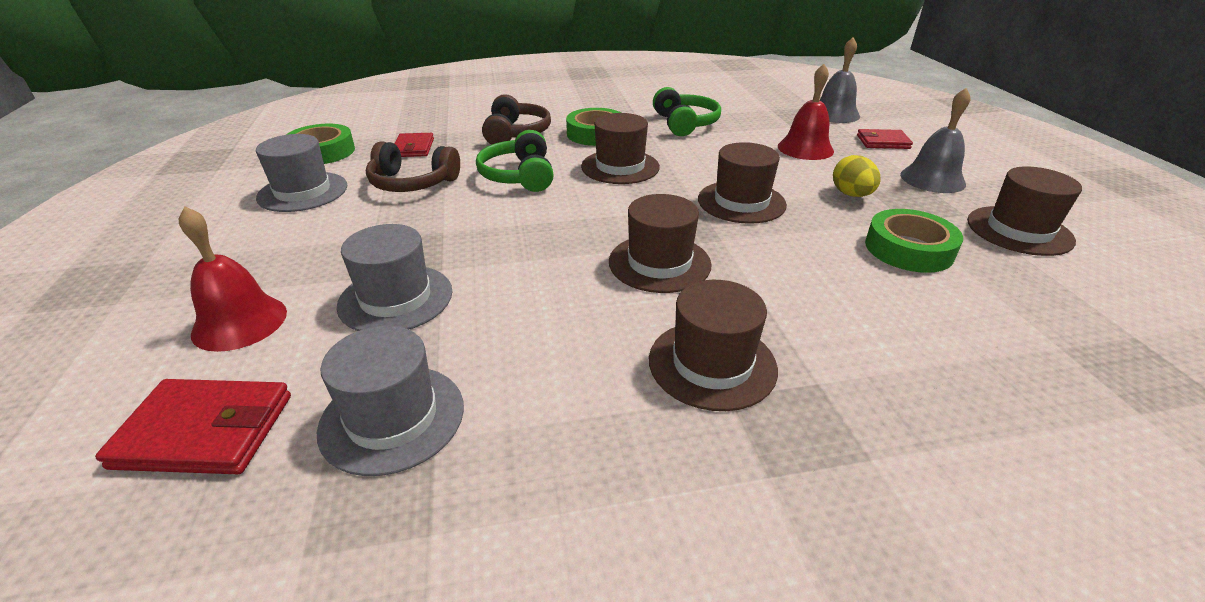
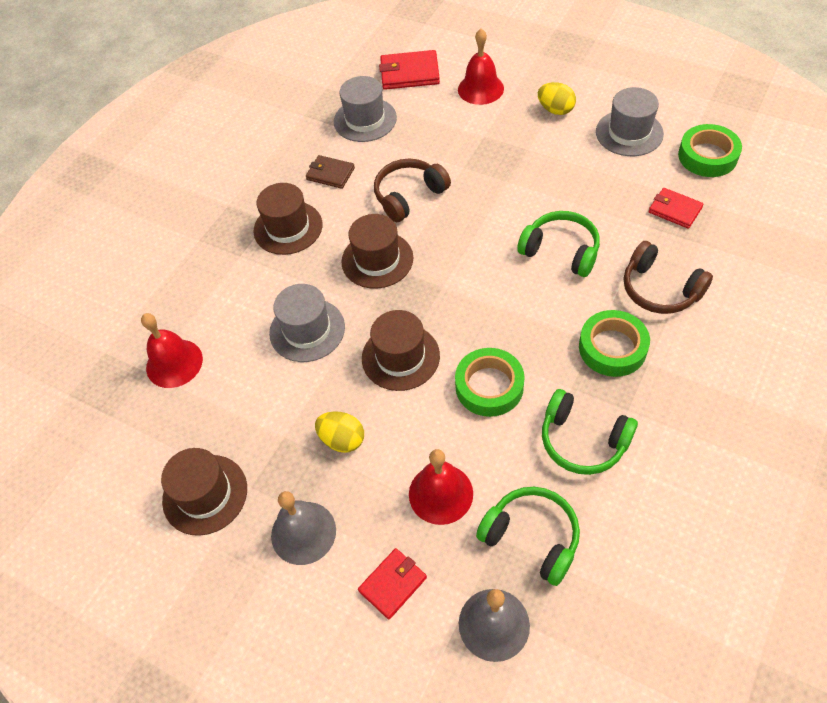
camera: 135 degrees right, 20 degrees up
red wallet [95,379,291,474] -> red wallet turned 45 degrees clockwise [379,50,440,90]
grey hat [336,224,452,331] -> grey hat moved to [269,284,345,362]
brown headphones [366,141,460,192] -> brown headphones moved to [374,159,451,222]
brown hat [581,113,660,184] -> none
green tape [865,209,963,273] -> green tape moved to [455,348,525,417]
none -> red bell [141,313,203,388]
none -> brown wallet [306,155,355,189]
none -> green headphones [476,487,580,586]
none -> yellow egg [538,82,576,115]

